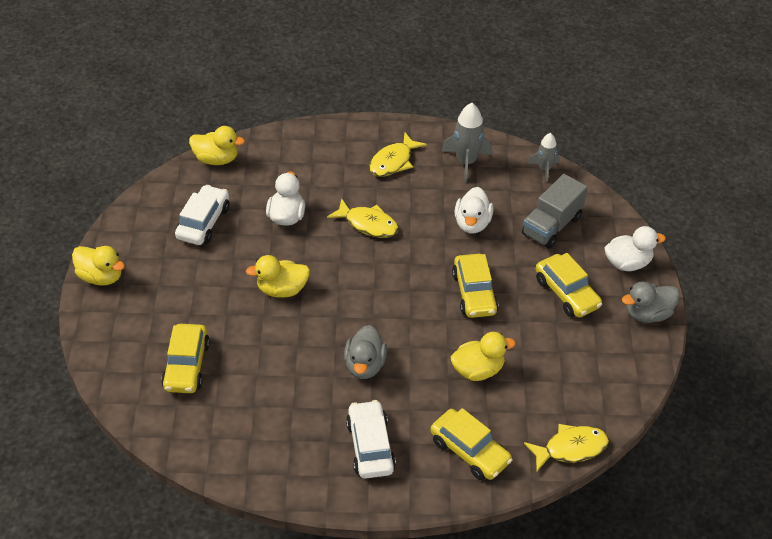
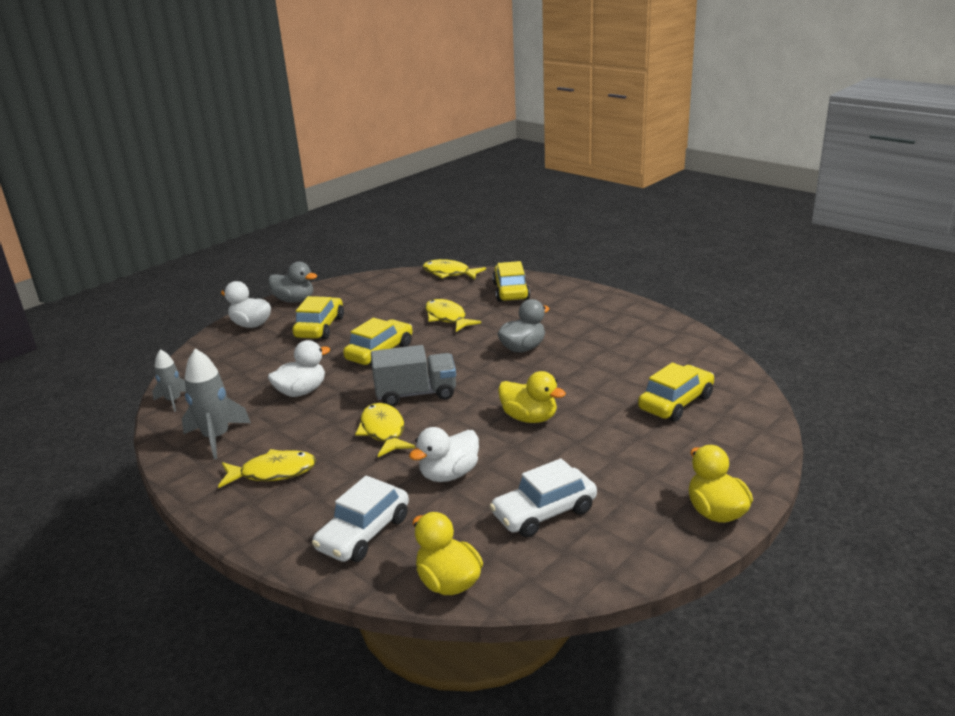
camera: 135 degrees left, 20 degrees down
white car [346,400,396,479] -> white car moved to [312,476,409,562]
yellow duck [451,332,516,381] -> yellow fish [425,299,481,332]
grey truck [522,174,588,249] -> grey truck moved to [371,345,456,406]

